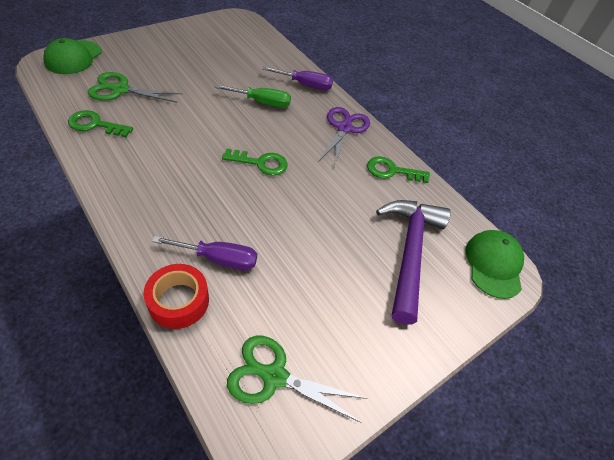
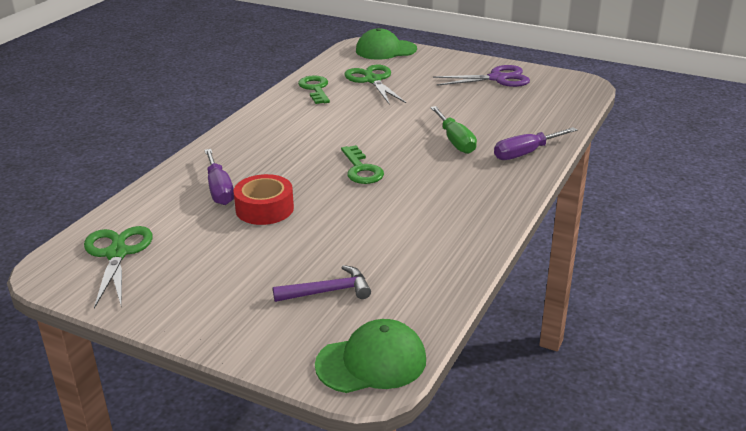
camera: 70 degrees right, 20 degrees down
red tape [144,264,209,329] -> red tape moved to [234,174,294,225]
purple screwdriver [262,66,333,90] -> purple screwdriver turned 75 degrees clockwise [494,127,577,160]
purple scissors [318,107,370,167] -> purple scissors moved to [433,65,530,87]
green key [367,156,430,183] -> none
purple hammer [376,200,451,325] -> purple hammer [273,265,371,302], size x0.52

